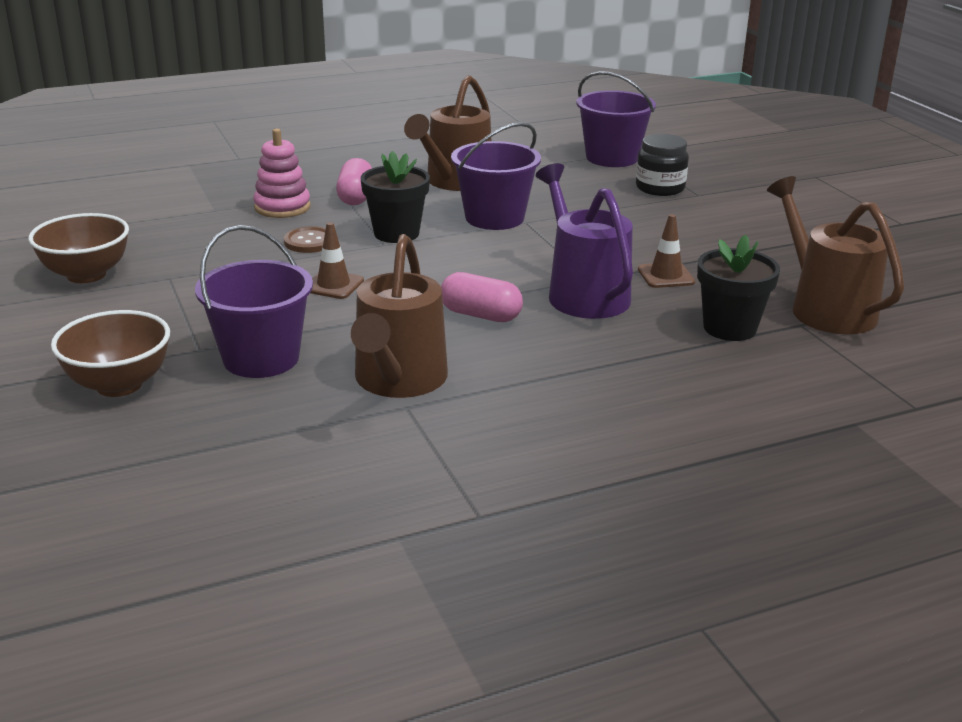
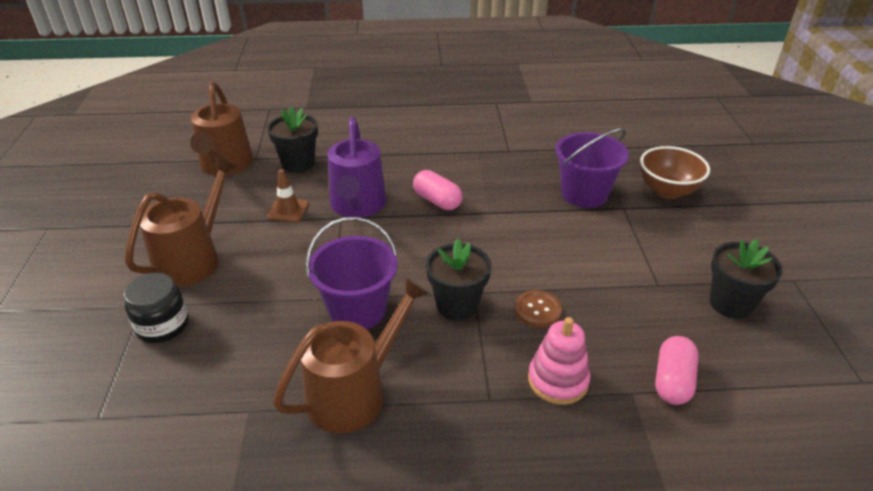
camera: 160 degrees left, 10 degrees up
brown bowl [28,213,129,283] -> black flower pot [709,239,783,319]
brown traffic cone [310,222,364,299] -> none
pink capsule [336,158,372,205] -> pink capsule moved to [655,336,699,405]
brown watering can [351,234,448,398] -> brown watering can moved to [125,157,238,287]
purple bucket [576,71,656,167] -> none

